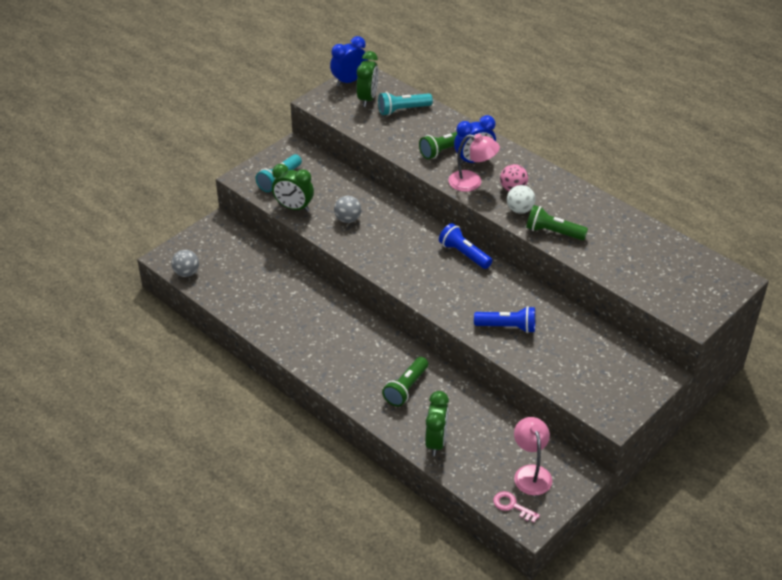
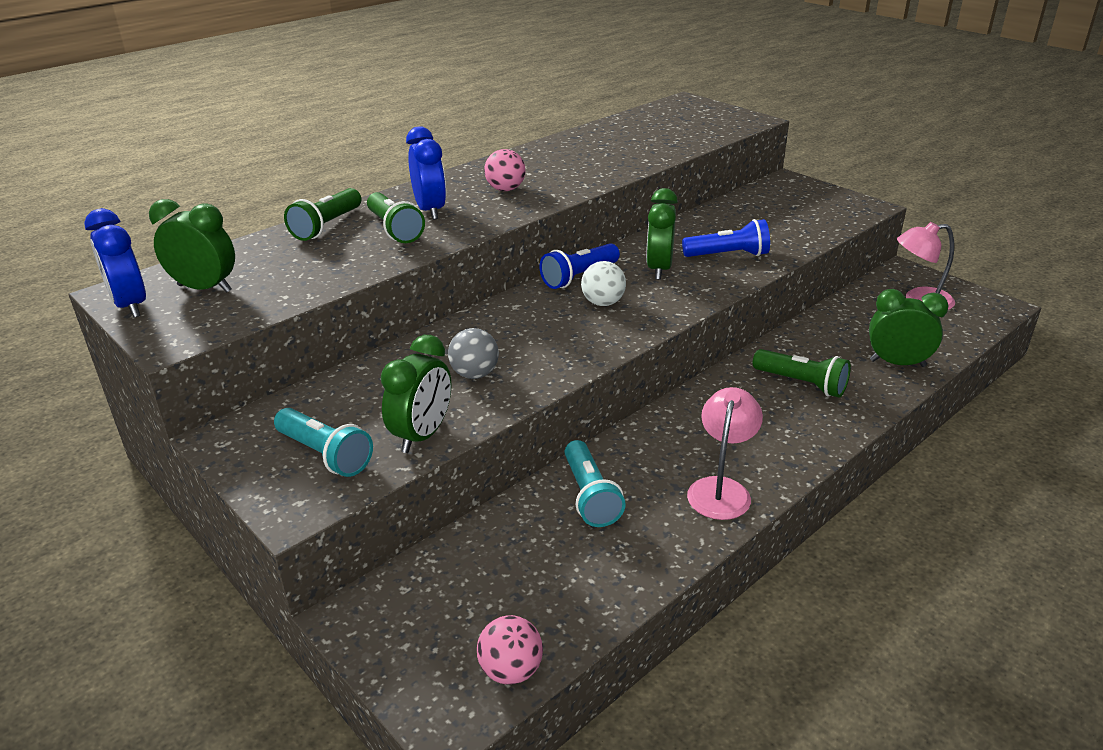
camera: 85 degrees left, 10 degrees down
grey ball [171,250,199,277] -> pink ball [477,615,543,685]
turquoise flashlight [378,92,433,116] -> turquoise flashlight moved to [564,440,626,527]
pink lamp [448,134,500,192] -> pink lamp moved to [687,387,763,520]
blue flashlight [474,306,535,333] -> blue flashlight turned 75 degrees clockwise [682,219,770,257]
pink key [493,491,540,523] -> none
white ball [507,185,535,214] -> white ball moved to [581,261,626,306]
green flashlight [526,205,588,240] -> green flashlight moved to [284,188,361,241]
none -> green clock [646,188,678,280]

